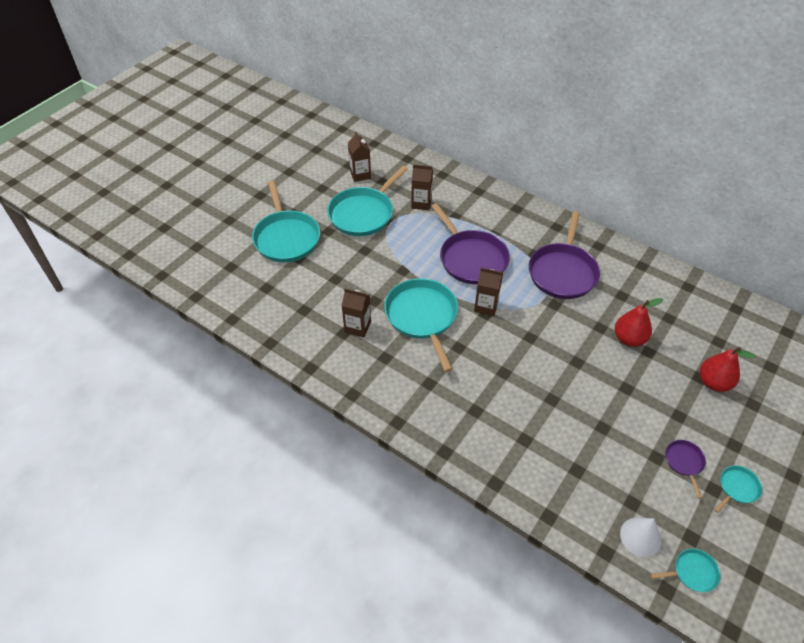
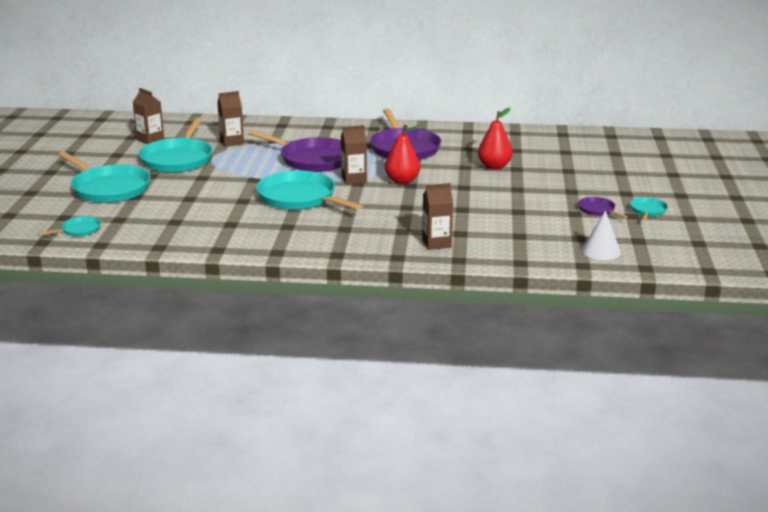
camera: 30 degrees left, 25 degrees down
brown carton [342,288,371,338] -> brown carton moved to [422,183,453,250]
turquoise pan [651,549,721,592] -> turquoise pan moved to [38,216,101,236]
red pear [700,347,755,392] -> red pear moved to [385,125,420,184]

